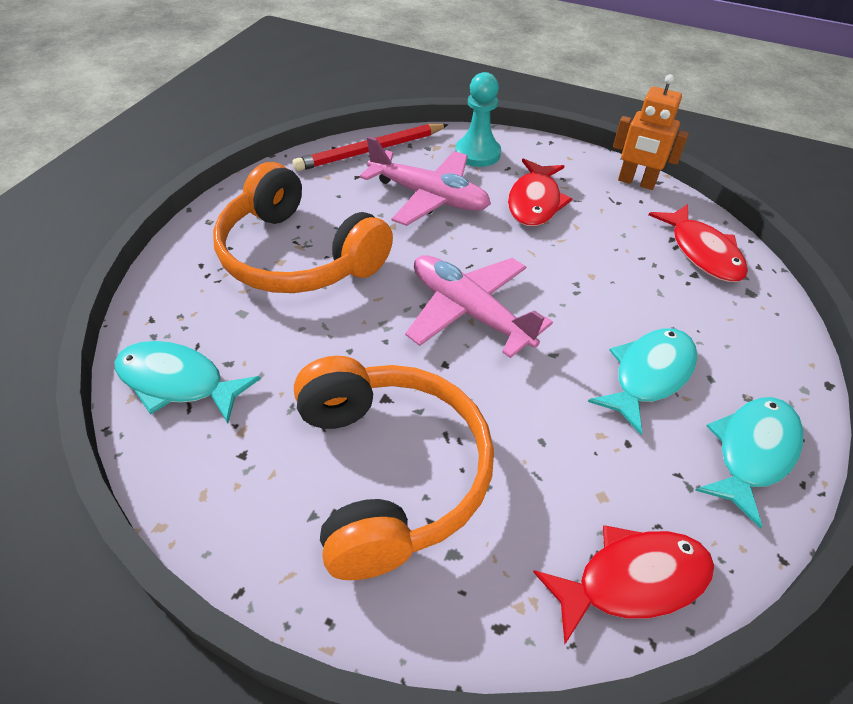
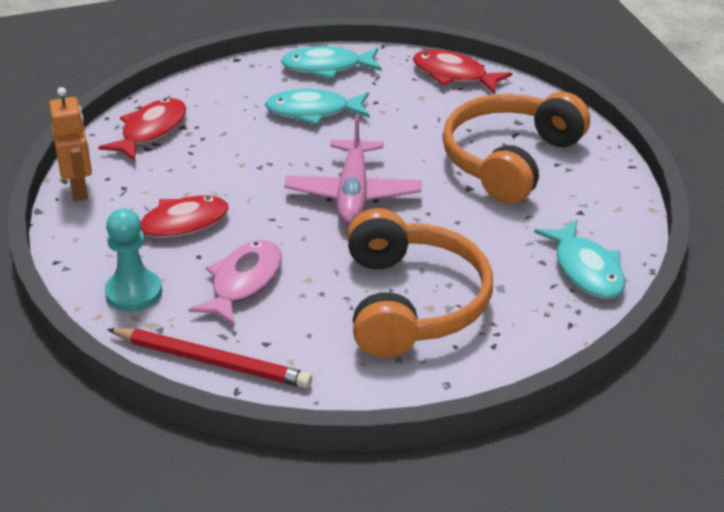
camera: 130 degrees left, 10 degrees down
pink plane [360,136,491,226] -> pink fish [188,240,282,326]

